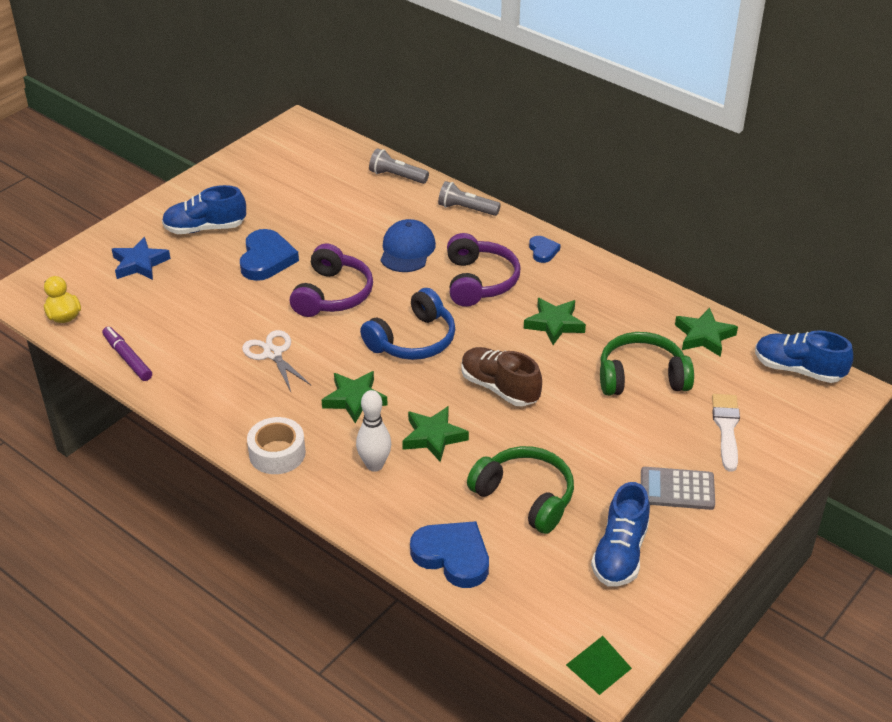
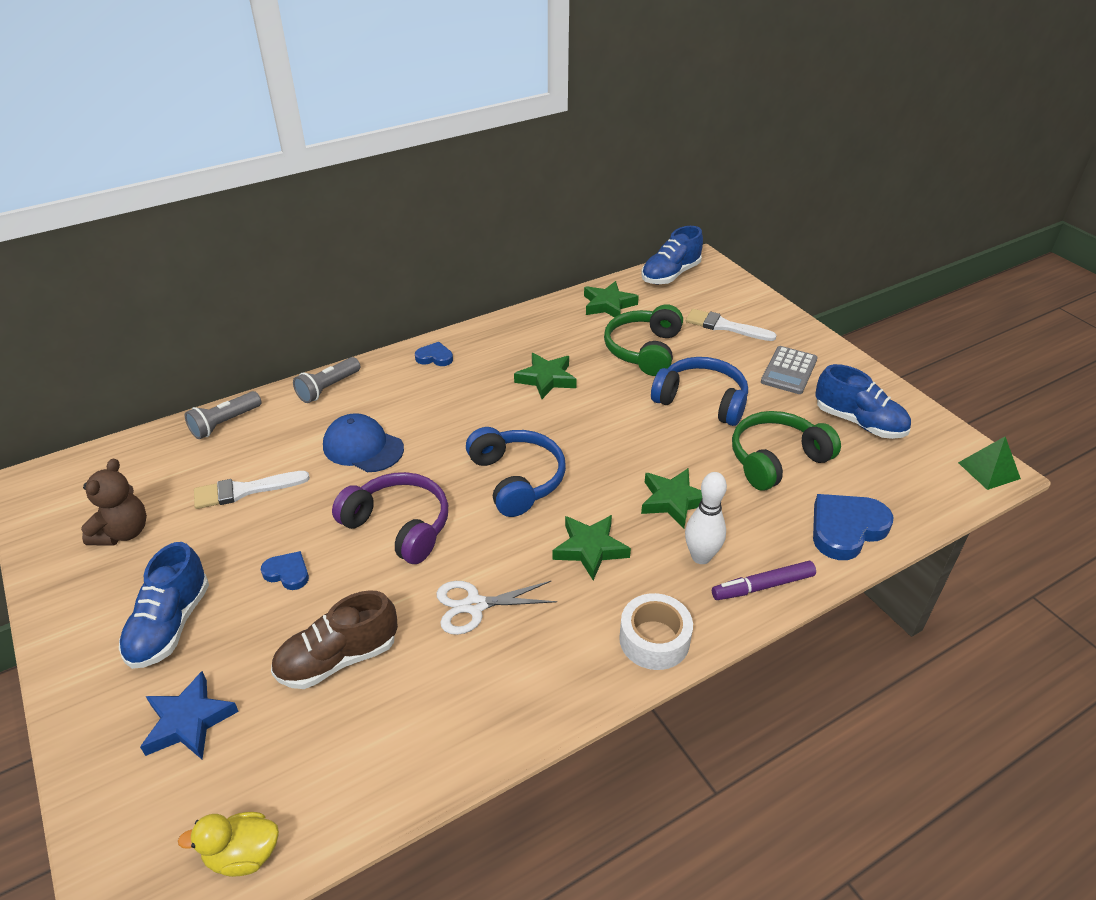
camera: 70 degrees left, 0 degrees up
purple marker [102,327,152,381] -> purple marker moved to [712,561,816,600]
blue heart [240,229,299,281] -> blue heart [261,551,309,590], size x0.54
purple headphones [447,233,520,307] -> none
brown shoe [461,347,542,406] -> brown shoe moved to [271,590,398,689]
none -> brown teddy bear [81,459,147,545]
none -> white brush [194,471,310,509]
none -> blue headphones [651,357,748,426]

